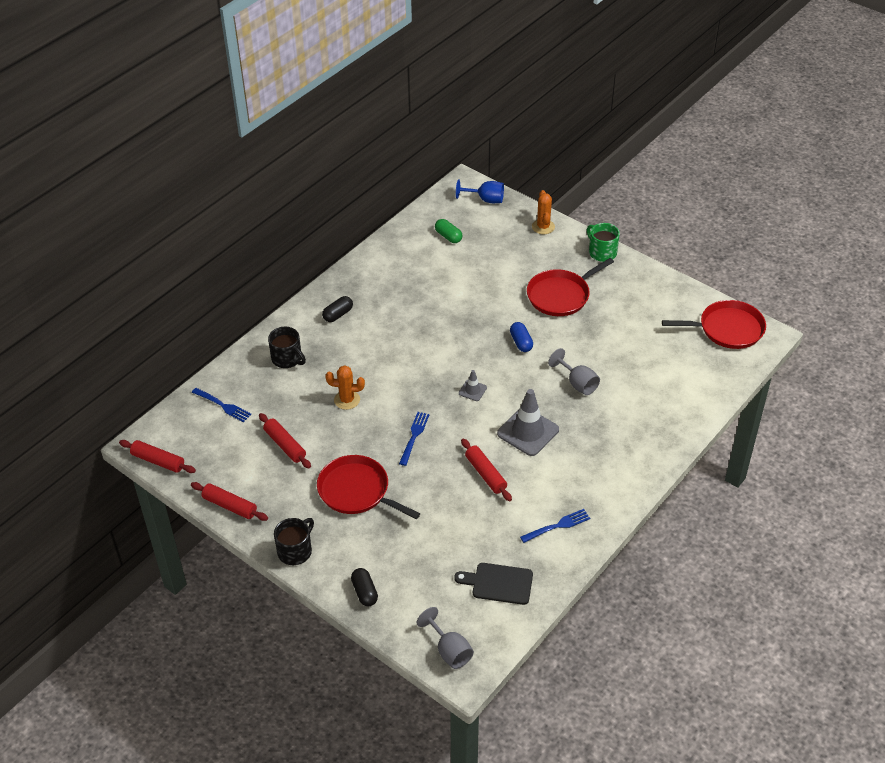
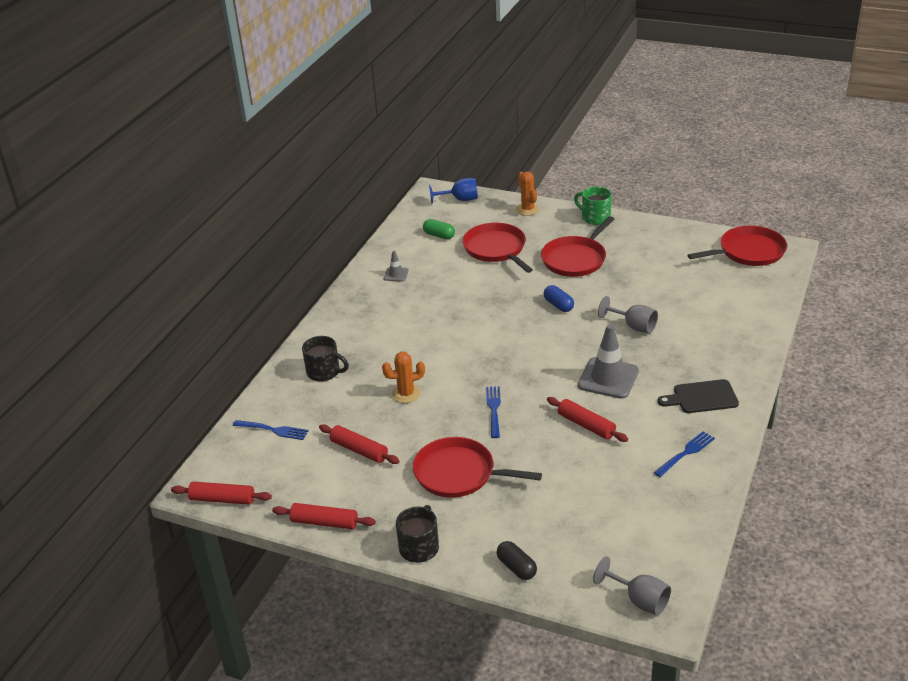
camera: 15 degrees left, 10 degrees down
black capsule [322,296,353,322] -> none
black cutting board [454,563,533,605] -> black cutting board moved to [658,379,739,413]
grey traffic cone [459,370,487,401] -> grey traffic cone moved to [384,251,409,282]
none -> red pan [462,223,533,273]

